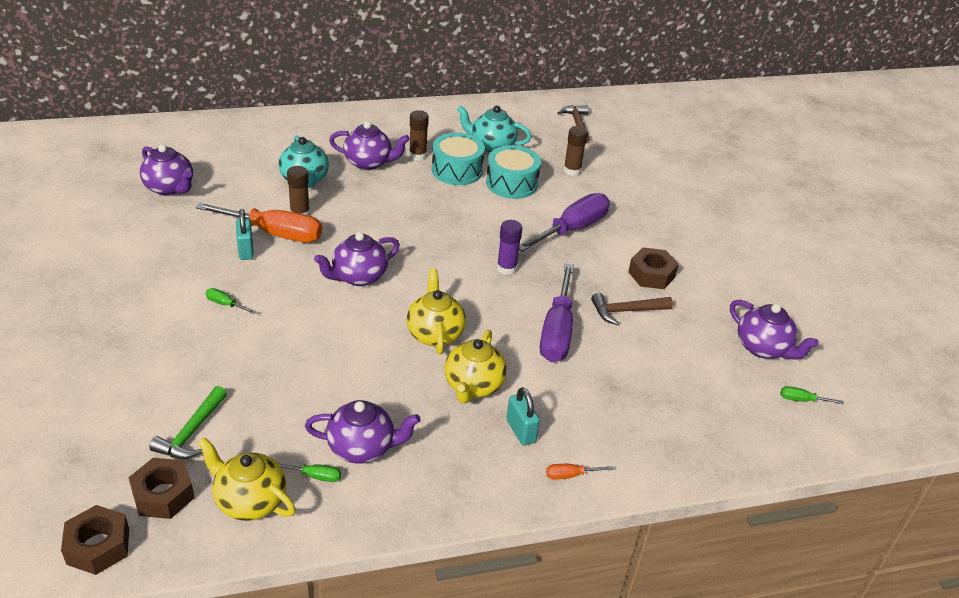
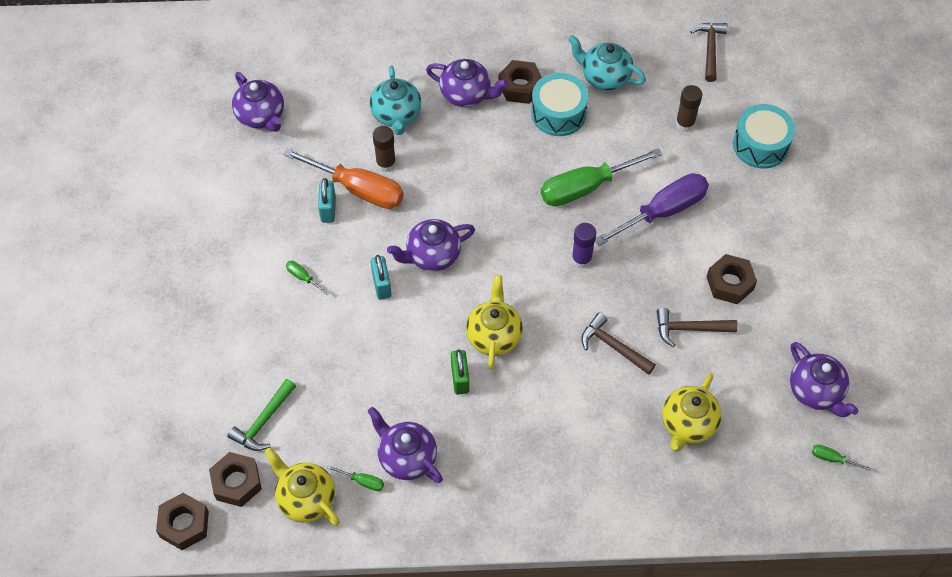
camera: 15 degrees right, 20 degrees up
purple teapot [305,400,421,464] -> purple teapot turned 150 degrees counterclockwise [368,407,443,483]
brown glue stick [409,110,429,160] -> brown nut [498,60,542,104]
yellow teapot [444,330,507,403] -> yellow teapot moved to [662,373,722,452]
turquoise drum [486,145,541,199] -> turquoise drum moved to [733,104,795,168]
turquoise padlock [507,387,540,446] -> turquoise padlock moved to [371,255,392,300]
purple screwdriver [540,263,574,362] -> brown hammer [581,312,656,375]
orange screwdriver [546,464,614,479] -> none
none -> green padlock [451,350,470,395]
none -> green screwdriver [541,148,662,206]

